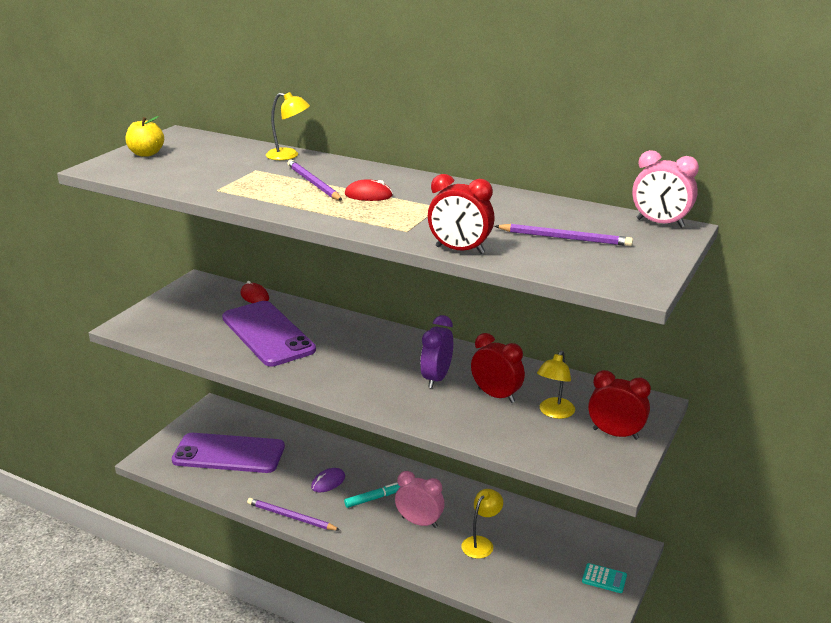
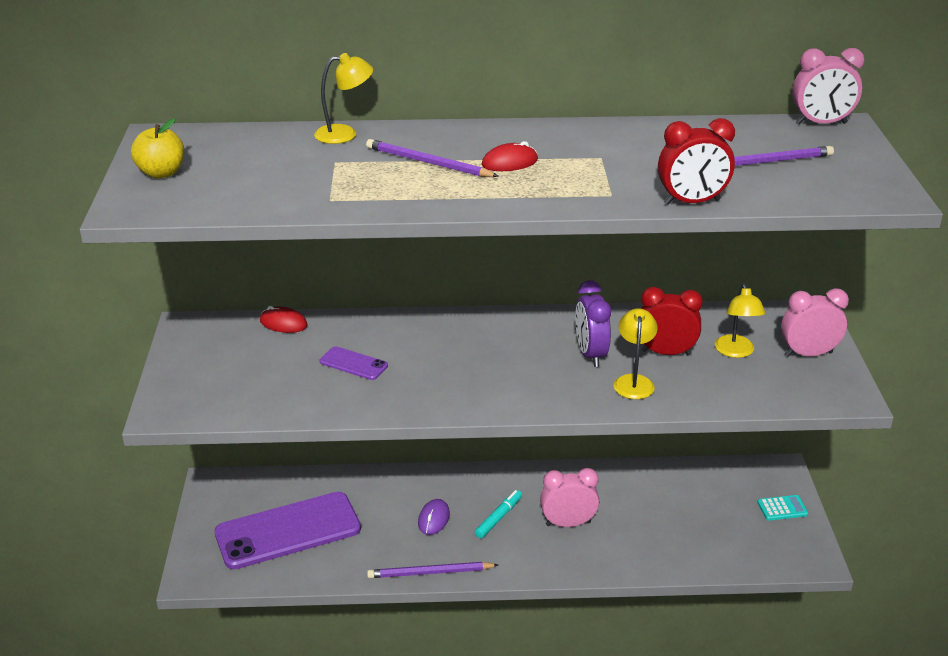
camera: 30 degrees left, 5 degrees up
purple phone [222,301,316,366] -> purple phone [320,346,388,380], size x0.44
yellow lamp [461,489,503,559] -> yellow lamp moved to [613,308,658,399]
red clock [588,370,651,440] -> pink clock [781,288,849,357]

